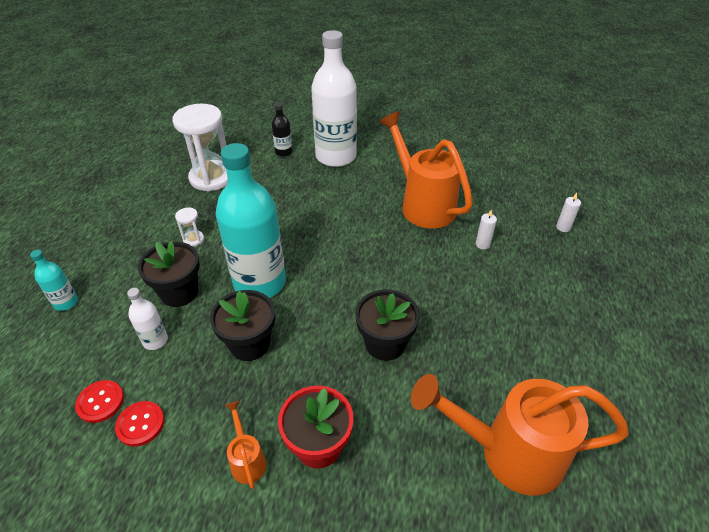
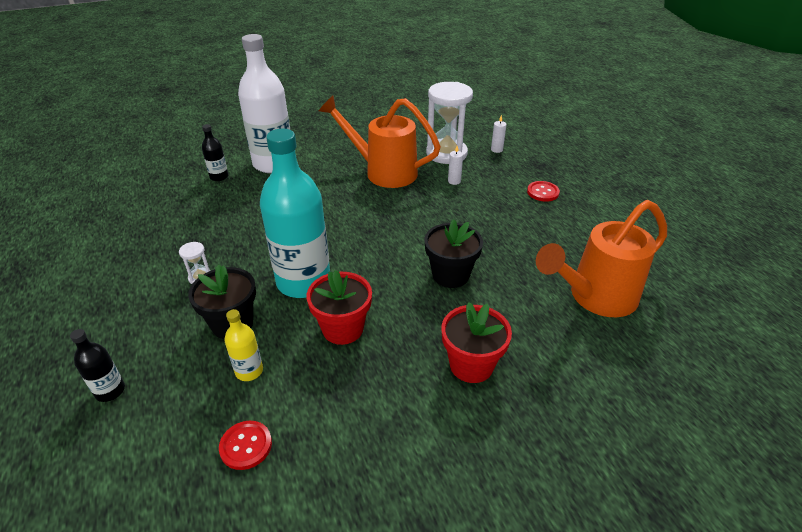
camera: 35 degrees left, 5 degrees down
turquoise bottle [30,250,78,311] -> black bottle [70,329,125,402]
red button [115,401,165,447] -> red button moved to [527,181,560,202]
white bottle [127,288,168,350] -> yellow bottle [224,309,263,381]
white hourglass [172,104,228,192] -> white hourglass moved to [426,82,473,164]
black flower pot [210,290,275,361] -> red flower pot [307,270,372,345]
orange watering can [225,401,267,489] -> none

